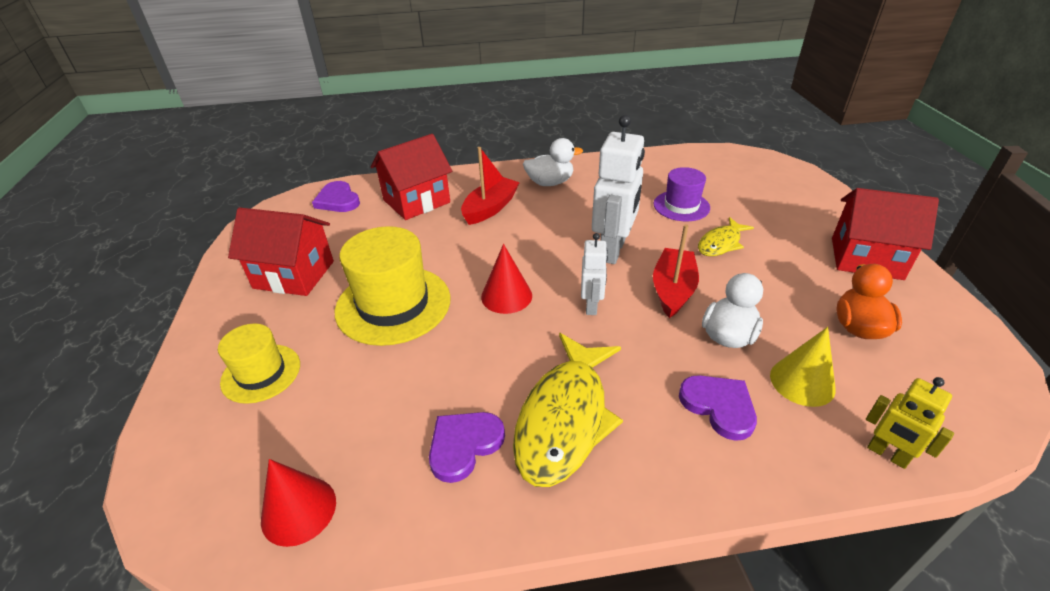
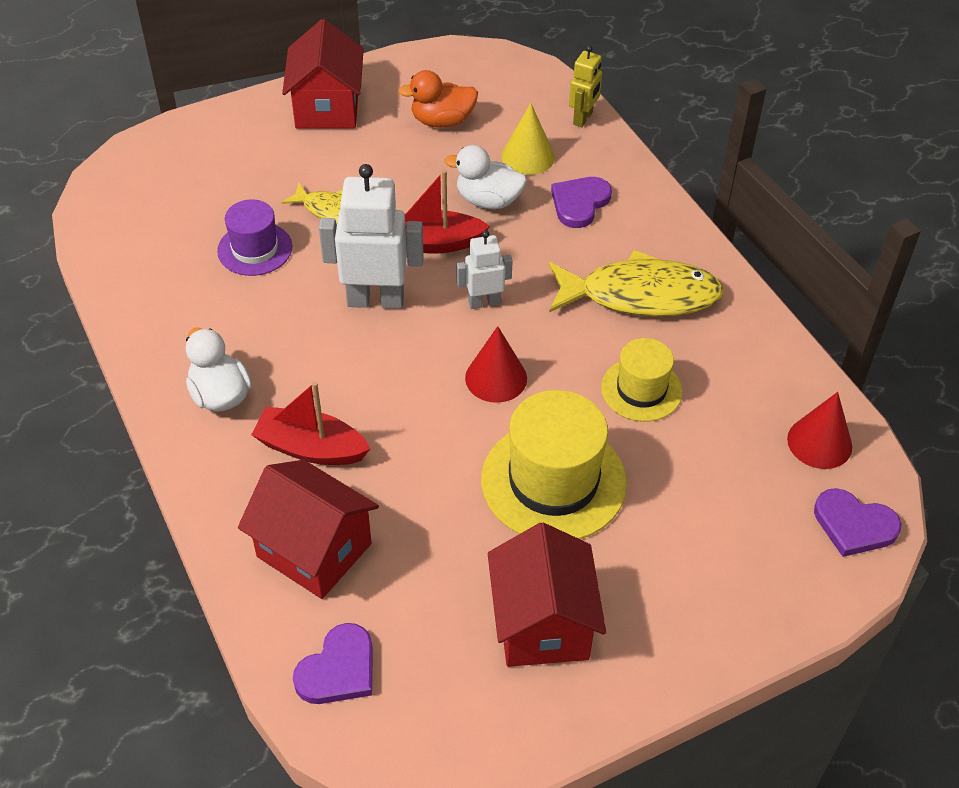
camera: 110 degrees left, 10 degrees up
yellow hat [218,324,300,404] -> yellow hat moved to [601,338,683,422]
purple heart [429,412,505,483] -> purple heart moved to [814,488,902,557]

